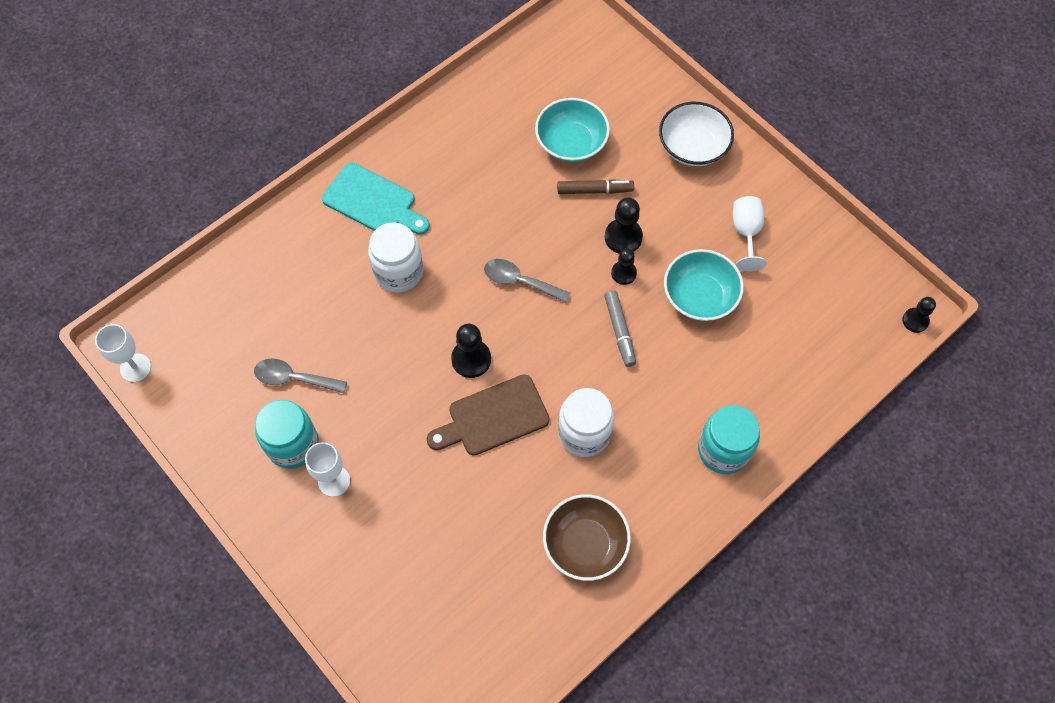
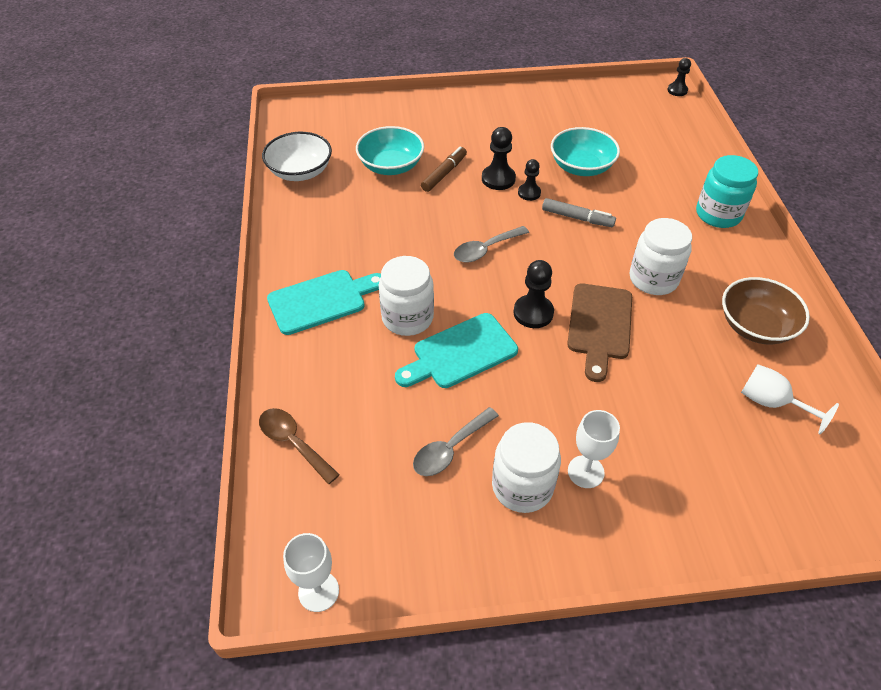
camera: 55 degrees left, 15 degrees down
turquoise jar [255,400,319,469] -> white jar [492,422,561,513]
white bowl [659,102,734,166] -> white bowl moved to [262,132,332,181]
white goblet [733,196,767,271] -> white goblet moved to [741,364,839,434]
none -> brown spoon [259,408,340,484]
none -> turquoise cutting board [395,313,518,388]

